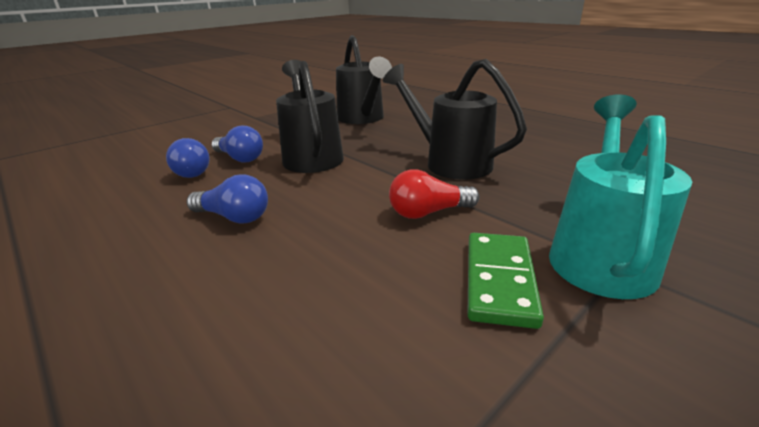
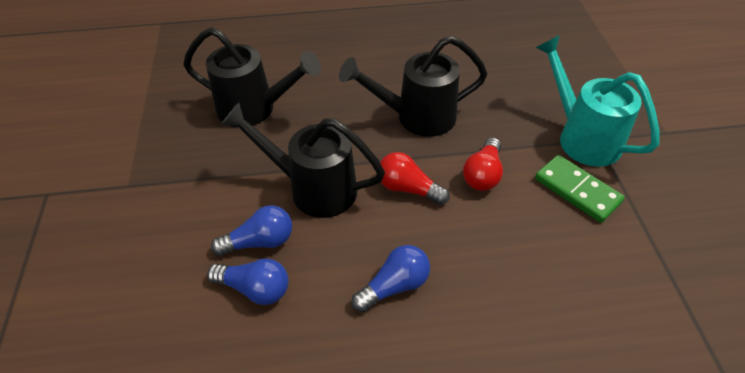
camera: 55 degrees left, 20 degrees up
none -> red light bulb [380,152,450,205]

